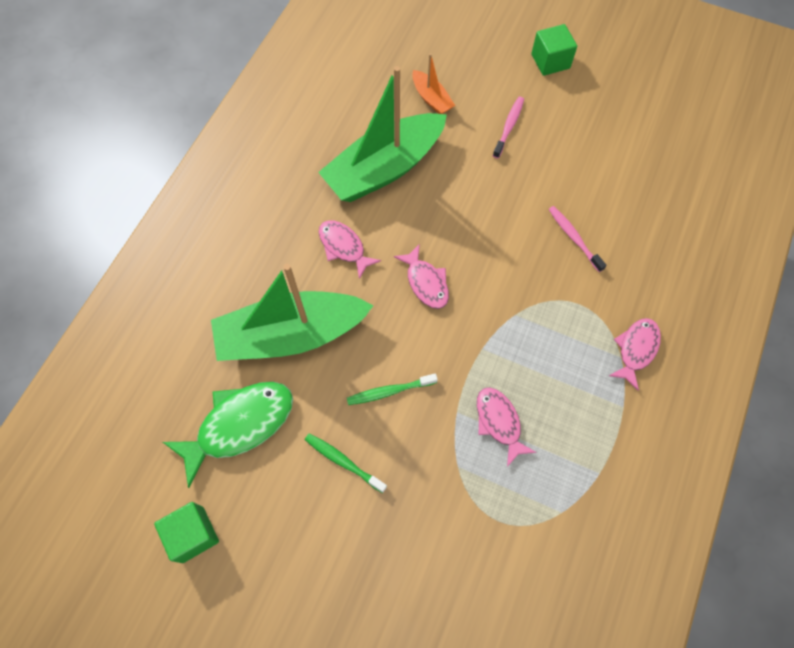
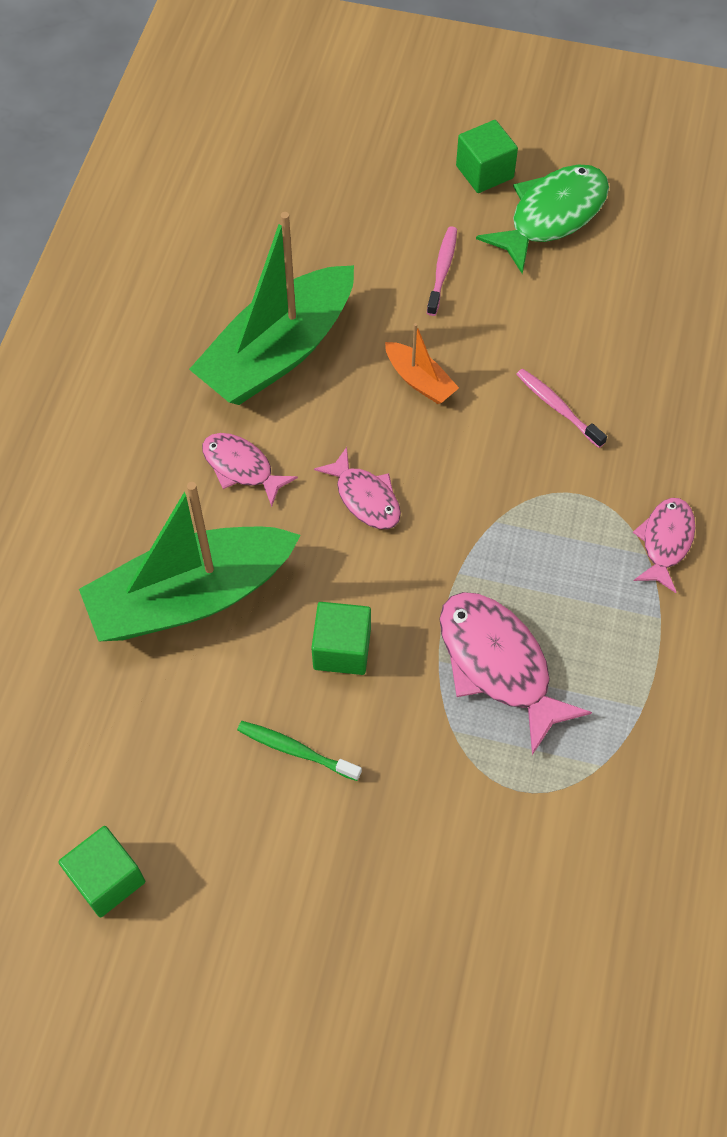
camera: 10 degrees left, 5 degrees down
green fish [163,382,293,488] -> green fish moved to [476,165,609,274]
green toothbrush [347,373,438,405] -> green cube [311,602,371,675]
orange boat [412,53,455,114] -> orange boat moved to [385,323,459,404]
pink fish [477,387,536,467] -> pink fish [440,592,592,755], size x1.64

